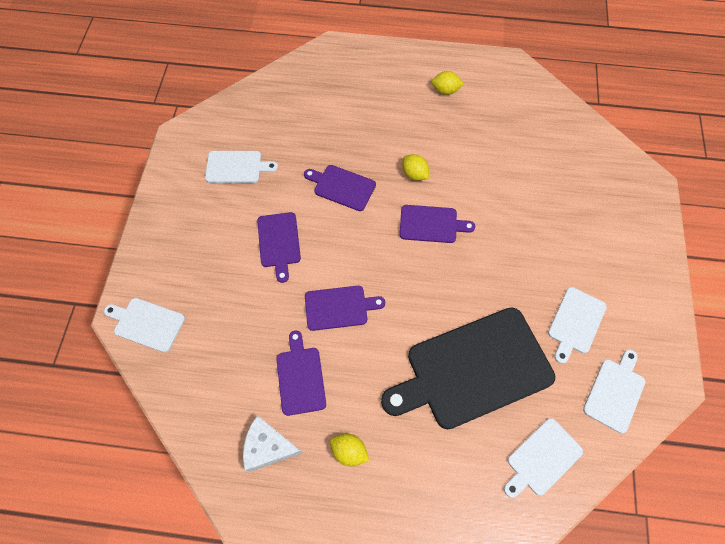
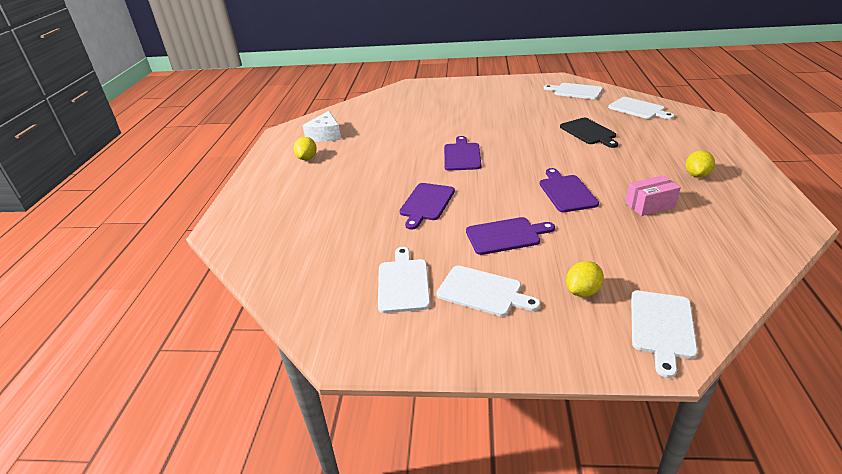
camera: 90 degrees left, 30 degrees down
white cheese [243,415,303,472] -> white cheese moved to [302,111,341,142]
purple cutting board [276,331,326,416] -> pink box [626,175,681,216]
black cutting board [381,307,555,429] -> black cutting board [560,118,618,148], size x0.49
yellow lemon [402,154,429,181] -> yellow lemon moved to [566,261,604,297]
white cutting board [548,287,607,364] -> white cutting board moved to [436,265,541,316]

